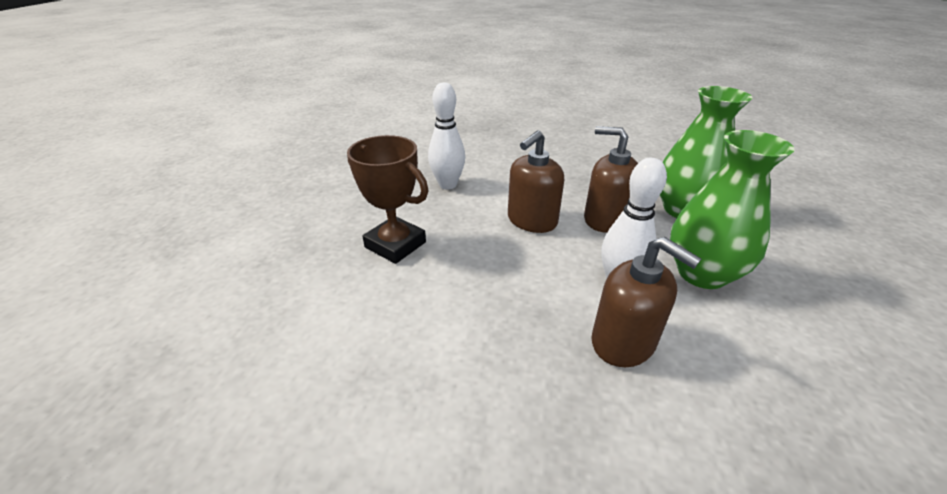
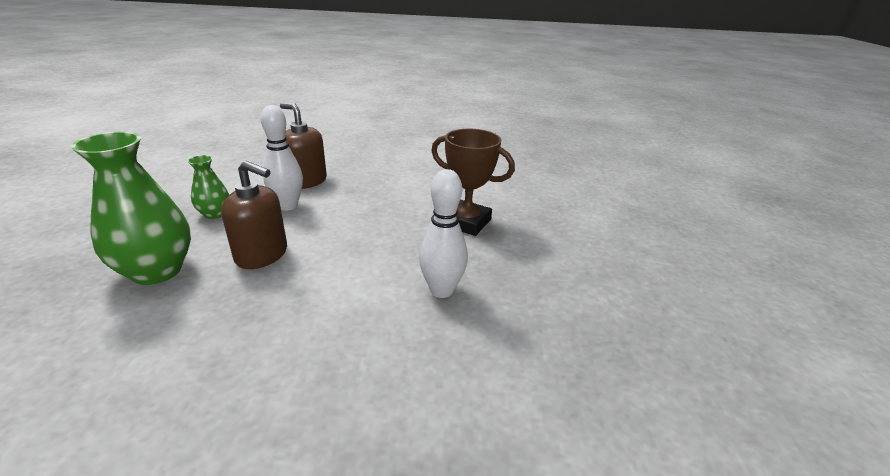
camera: 170 degrees right, 5 degrees down
brown soap dispenser [508,130,564,233] -> none
green vase [670,130,795,289] -> green vase [187,155,229,219], size x0.53

